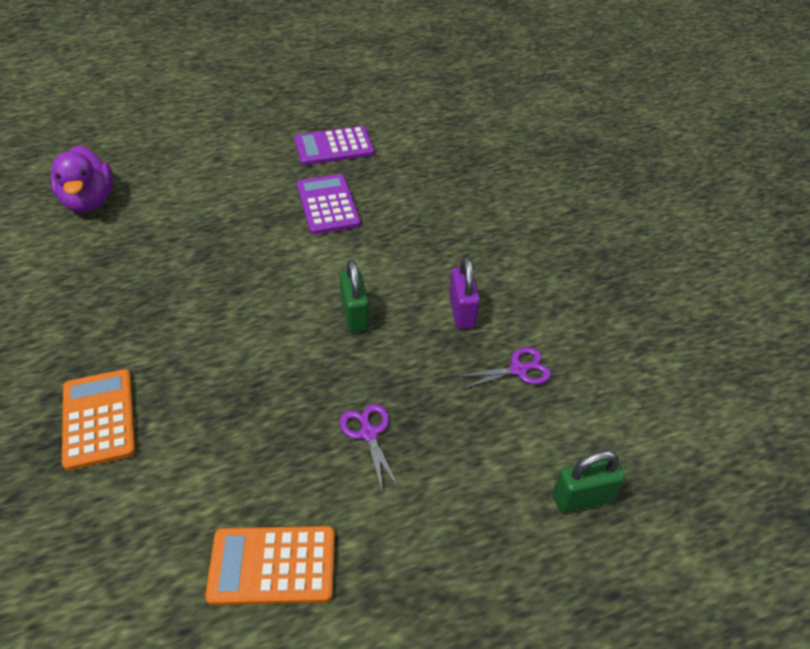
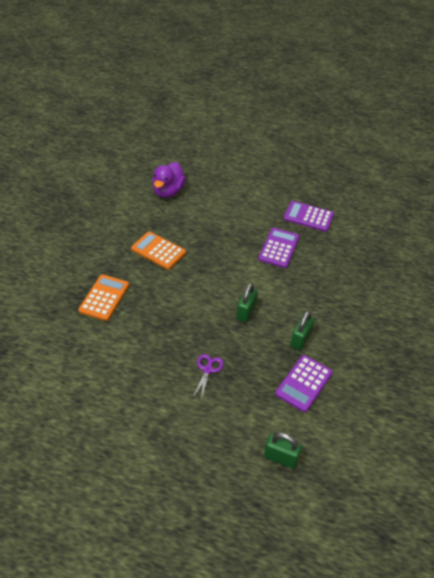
camera: 35 degrees right, 0 degrees up
orange calculator [205,526,335,605] -> orange calculator moved to [131,231,186,270]
purple padlock [449,257,480,329] -> green padlock [290,311,315,351]
purple scissors [456,347,551,389] -> purple calculator [275,355,333,412]

